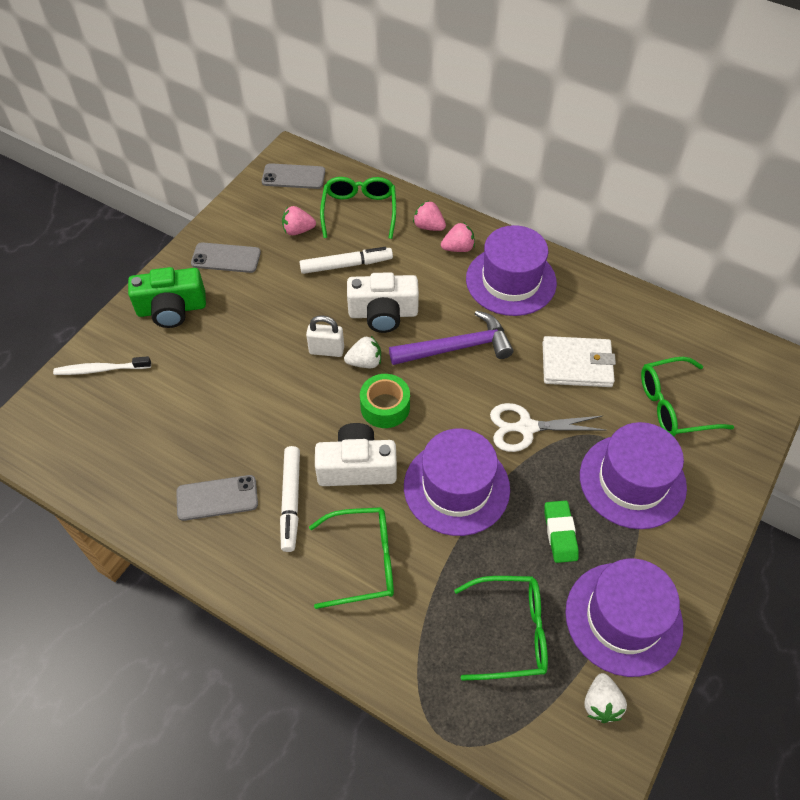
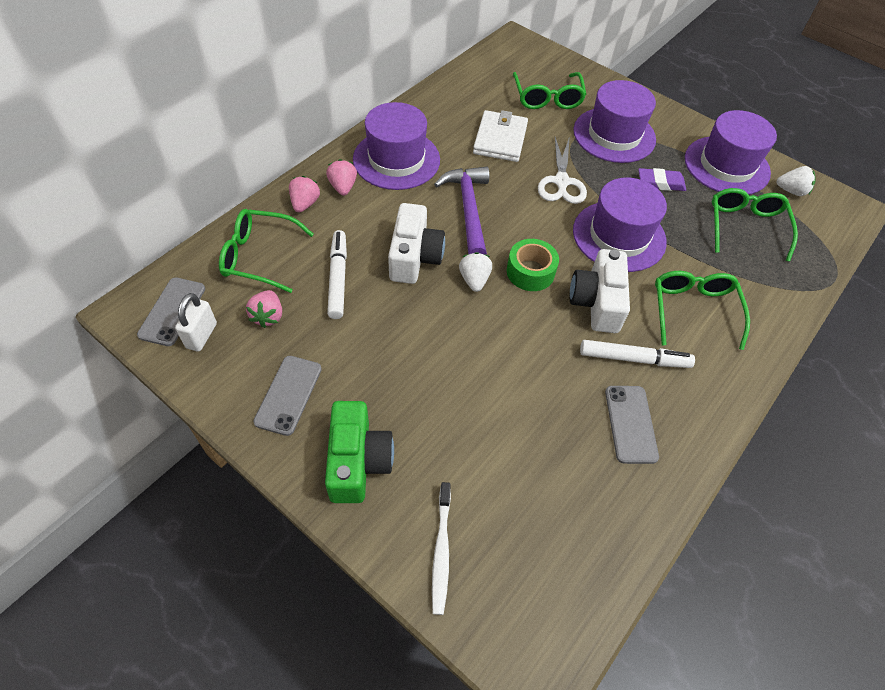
camera: 85 degrees left, 0 degrees up
white padlock [306,316,344,357] -> white padlock moved to [175,293,217,351]
pink strawberry [413,201,446,231] -> pink strawberry turned 150 degrees clockwise [289,176,320,213]
green eraser [545,501,579,563] -> purple eraser [638,168,686,191]

